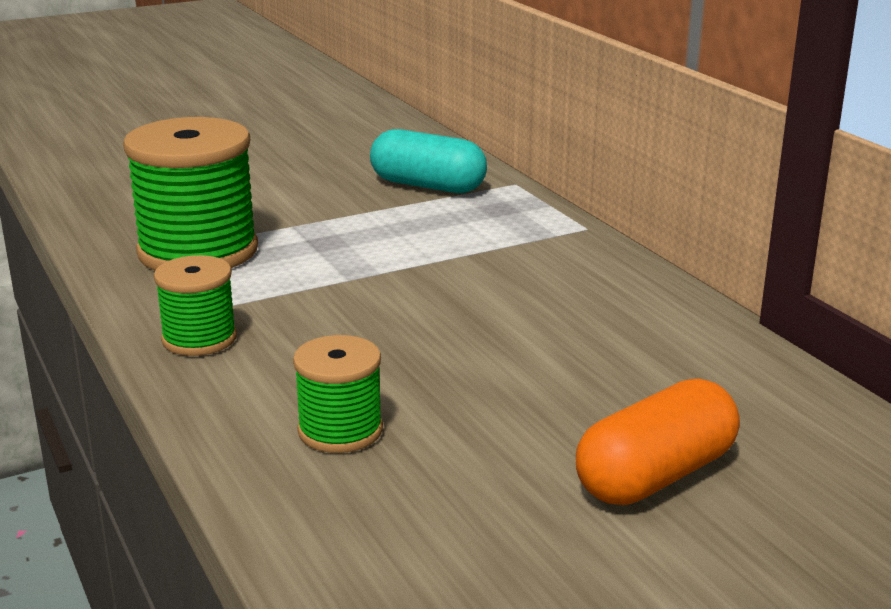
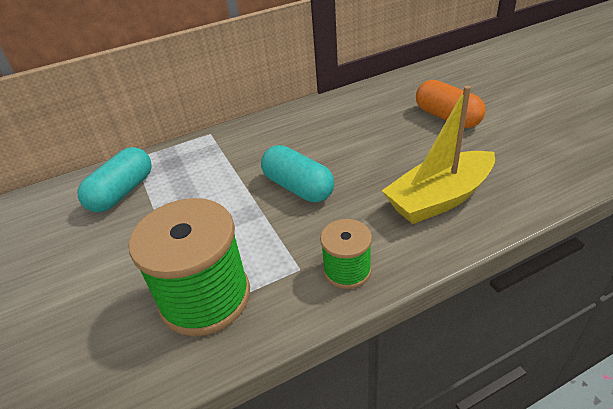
camera: 85 degrees left, 15 degrees up
green spool [293,335,383,453] -> yellow boat [382,86,495,224]
none -> turquoise capsule [261,145,334,202]

